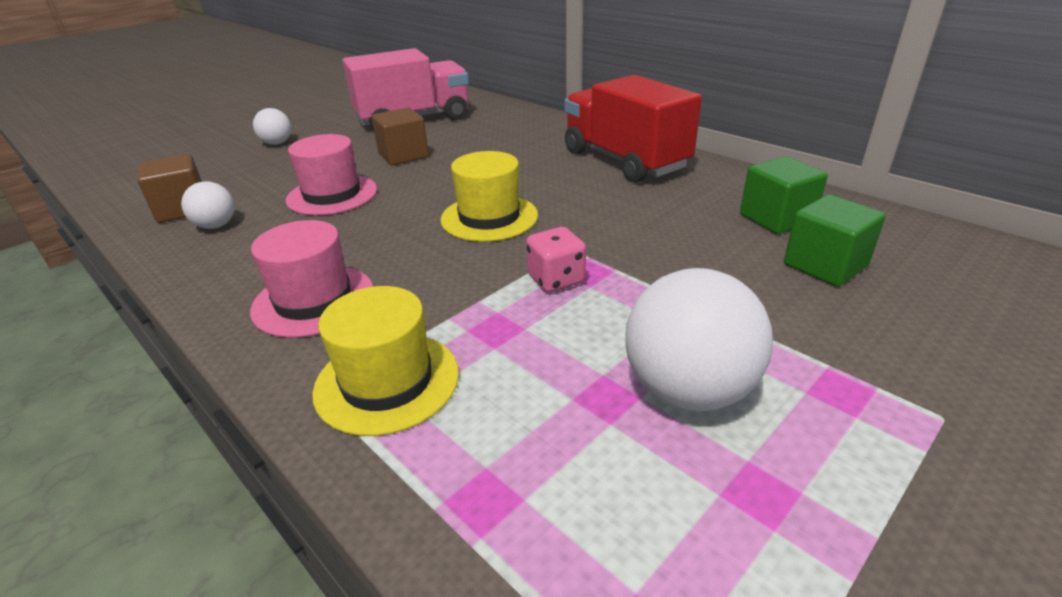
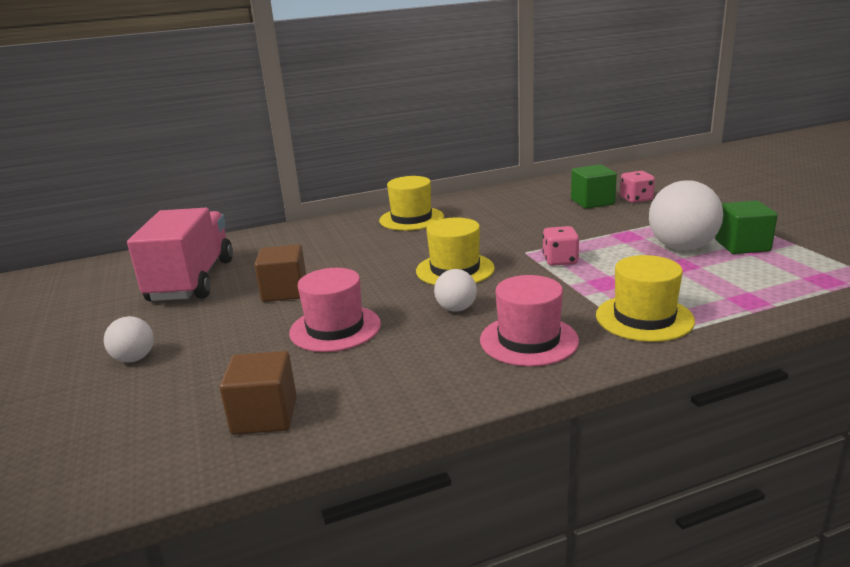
camera: 65 degrees left, 10 degrees down
white ball [181,181,234,229] -> white ball moved to [434,269,477,312]
red truck [565,75,702,183] -> yellow hat [379,176,444,231]
green cube [740,156,828,234] -> green cube moved to [715,201,778,254]
none -> pink dice [620,171,655,203]

